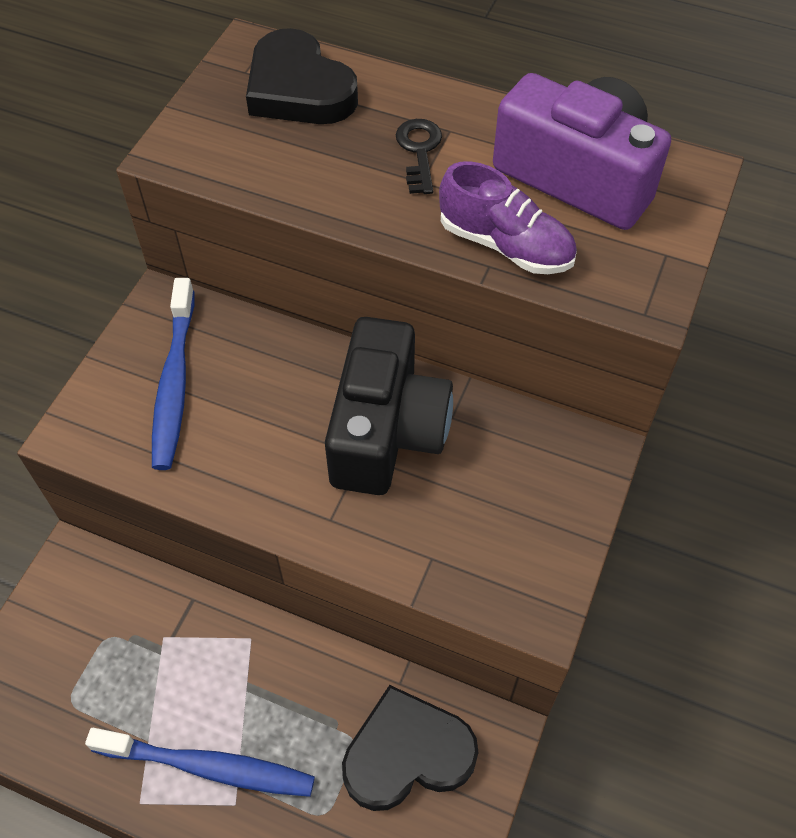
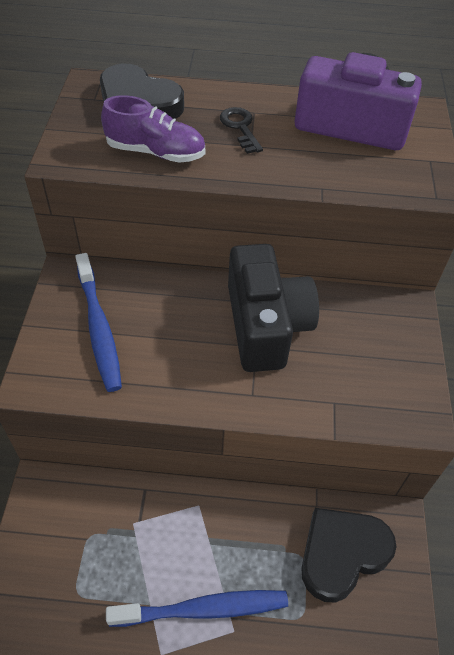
camera: 20 degrees left, 5 degrees down
purple shoe [439,161,577,274] -> purple shoe moved to [101,95,205,163]

